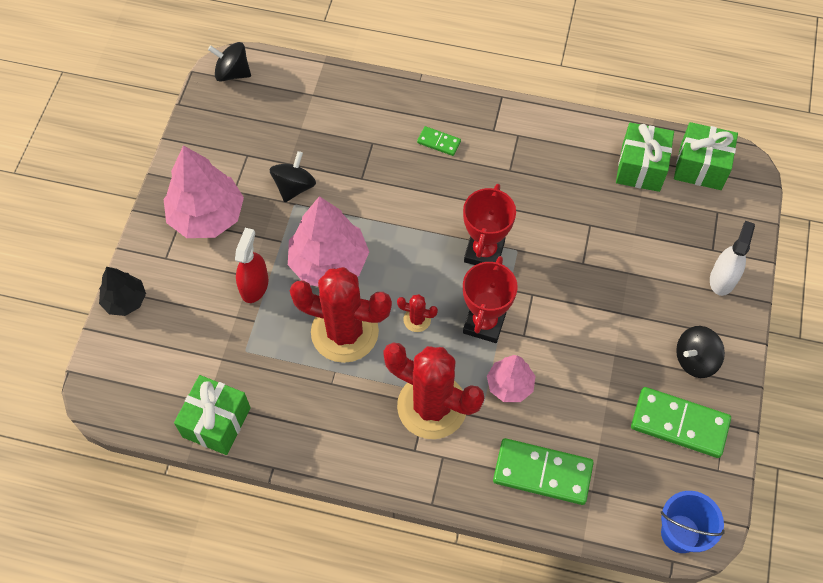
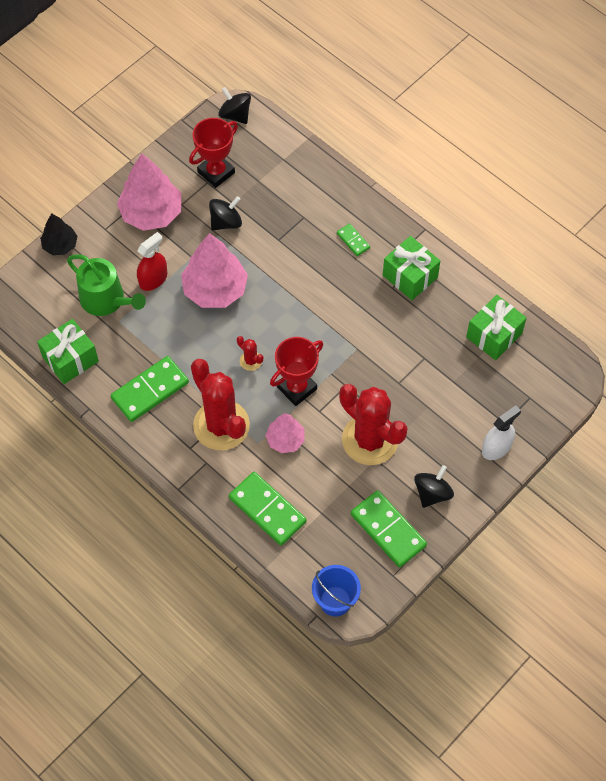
camera: 30 degrees right, 0 degrees up
red cactus [290,267,392,363] -> red cactus moved to [339,384,408,465]
red trophy [463,184,516,265] -> red trophy moved to [189,118,238,188]
green gift [674,122,738,190] -> green gift moved to [383,236,440,300]
black spinning top [676,326,725,378] -> black spinning top turned 120 degrees clockwise [414,465,454,508]
none -> green watering can [67,254,146,316]
none -> green domino [111,356,189,422]

